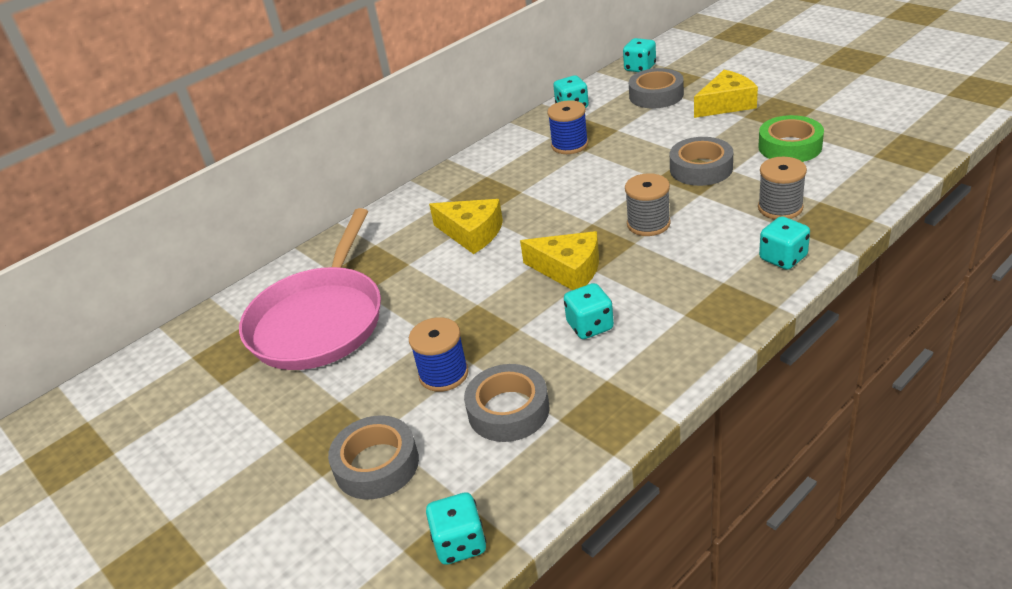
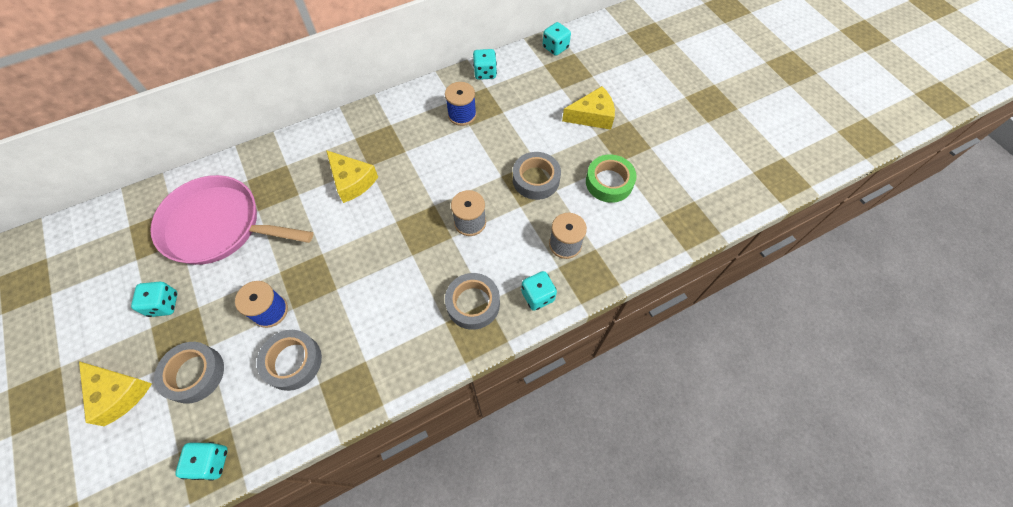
camera: 10 degrees right, 25 degrees up
pink pan [239,208,381,370] -> pink pan turned 75 degrees clockwise [150,175,313,265]
yellow cheese [520,231,599,290] -> yellow cheese moved to [79,361,152,426]
turquoise dice [564,283,614,339] -> turquoise dice moved to [131,282,177,317]
grey tape [629,68,684,109] -> grey tape moved to [445,273,500,330]

